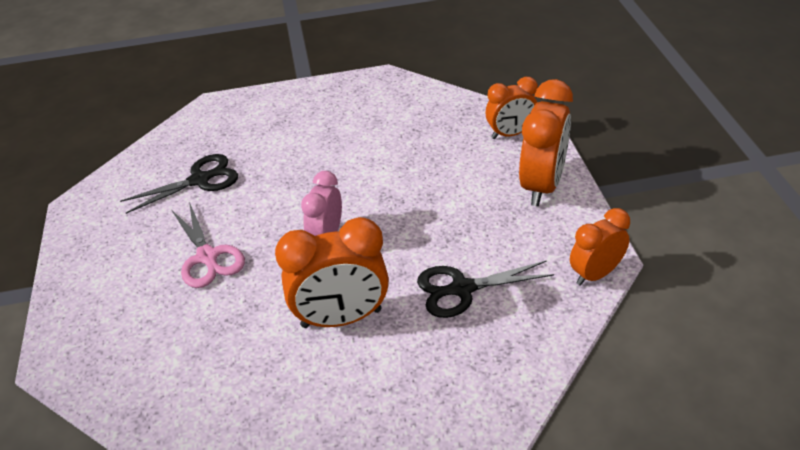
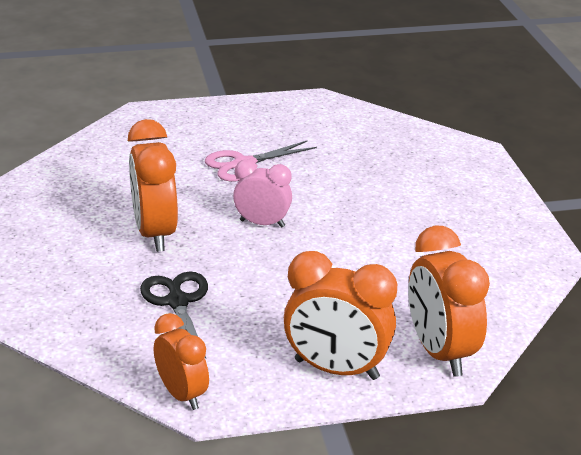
camera: 85 degrees right, 10 degrees down
black scissors [120,154,238,214] -> none
orange clock [486,77,538,139] -> orange clock [408,226,490,377], size x1.58

